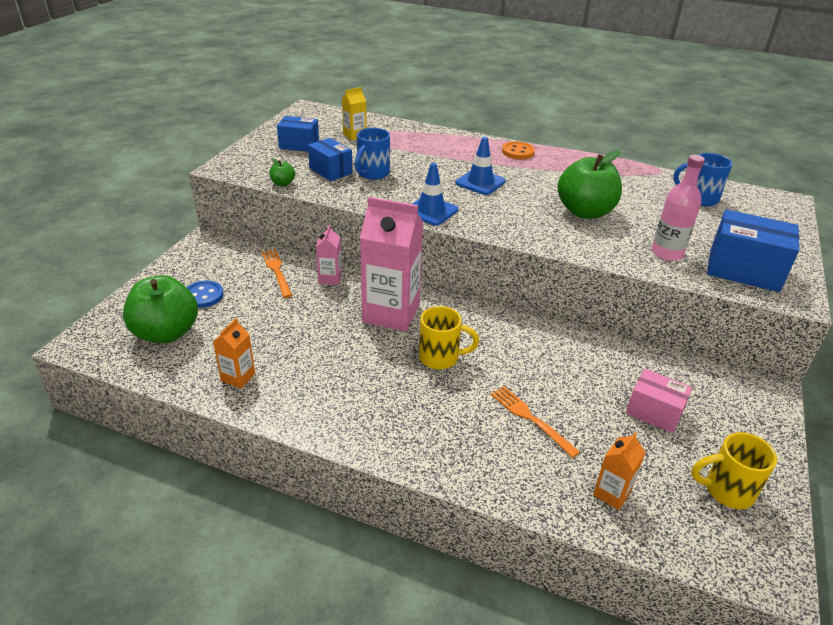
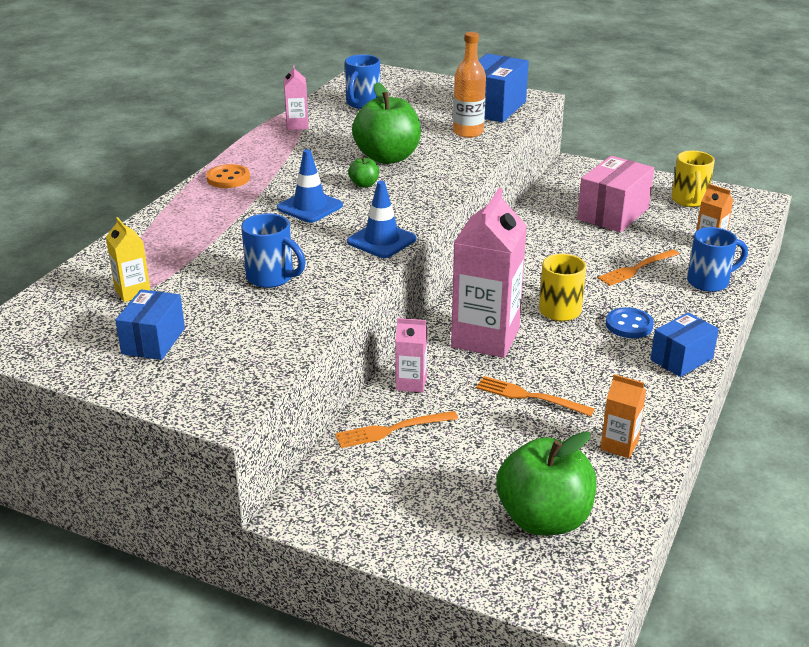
camera: 85 degrees left, 5 degrees down
blue button [186,281,223,308] -> blue button moved to [606,307,654,338]
green apple [269,158,295,186] -> green apple moved to [348,157,379,188]
blue box [308,138,353,181] -> blue box moved to [650,312,719,377]
pink box [626,369,692,433] -> pink box [577,156,654,232], size x1.55
pink bottle [652,155,705,261] -> orange bottle [453,32,486,138]
none -> pink carton [284,65,309,130]
none -> orange fork [476,376,594,416]
none -> blue mug [687,227,748,292]

